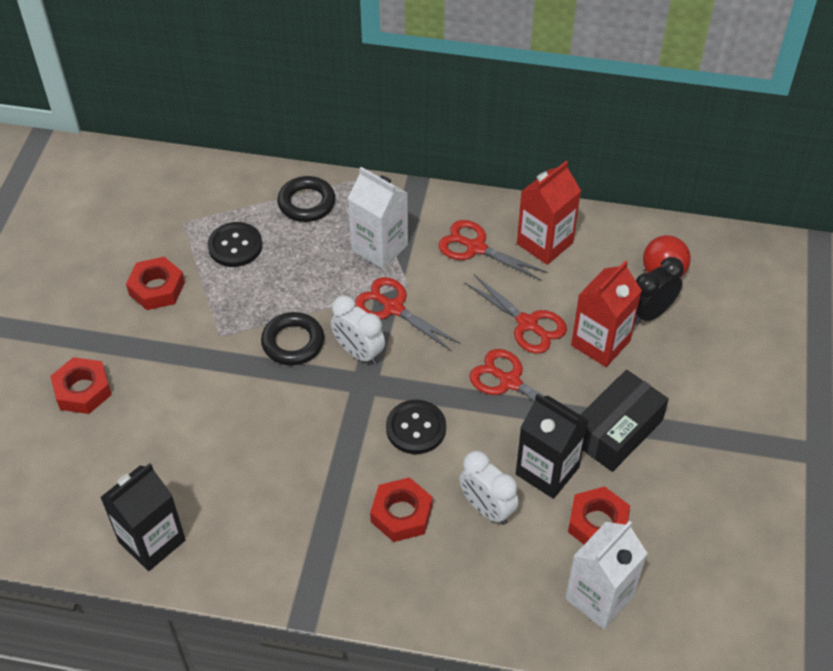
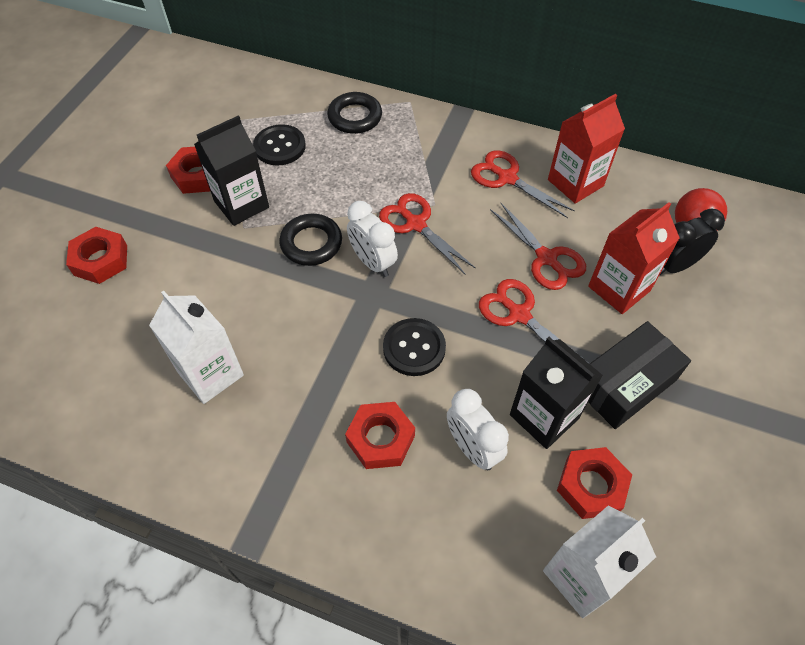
camera: 10 degrees right, 5 degrees up
black carton [100,463,186,571] -> black carton moved to [194,115,269,226]
white carton [348,167,408,269] -> white carton moved to [149,291,244,404]

